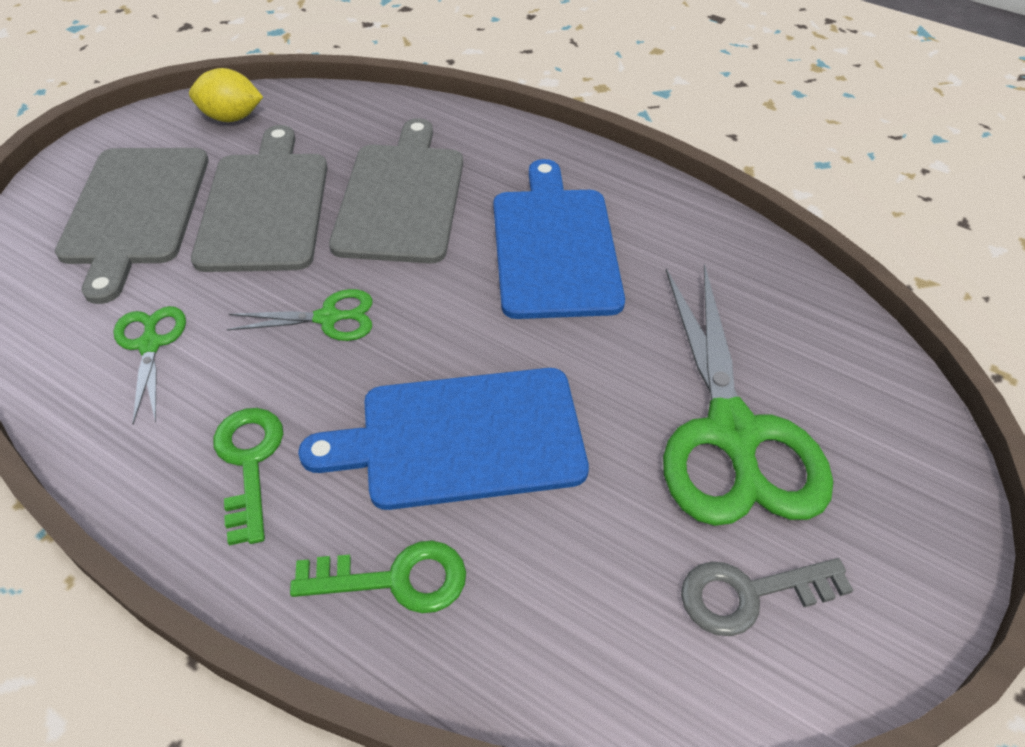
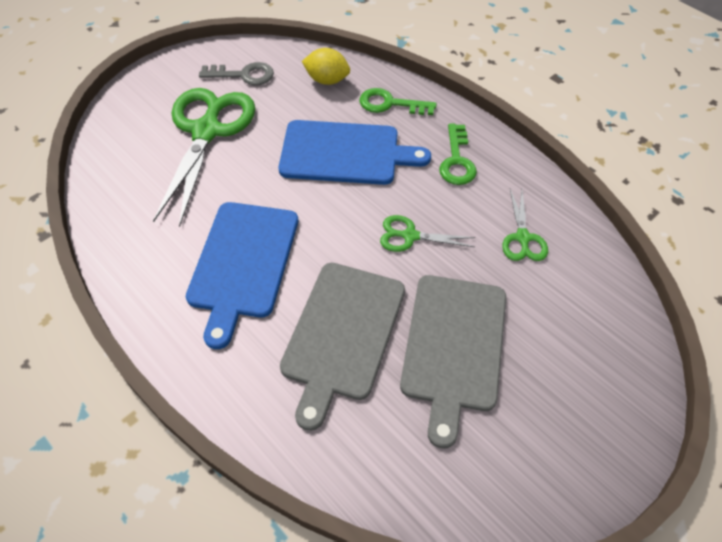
camera: 165 degrees left, 5 degrees up
grey cutting board [55,148,208,304] -> none
yellow lemon [189,68,263,122] -> yellow lemon moved to [302,48,350,85]

